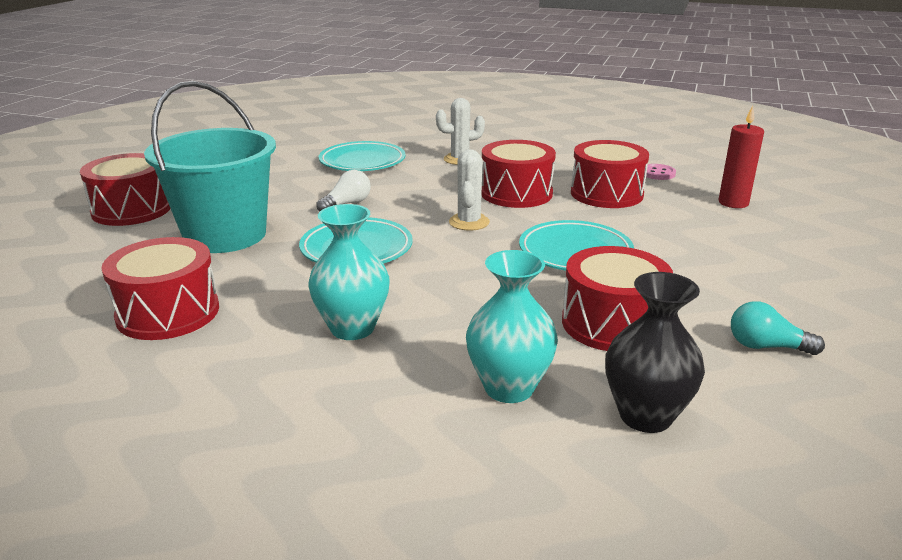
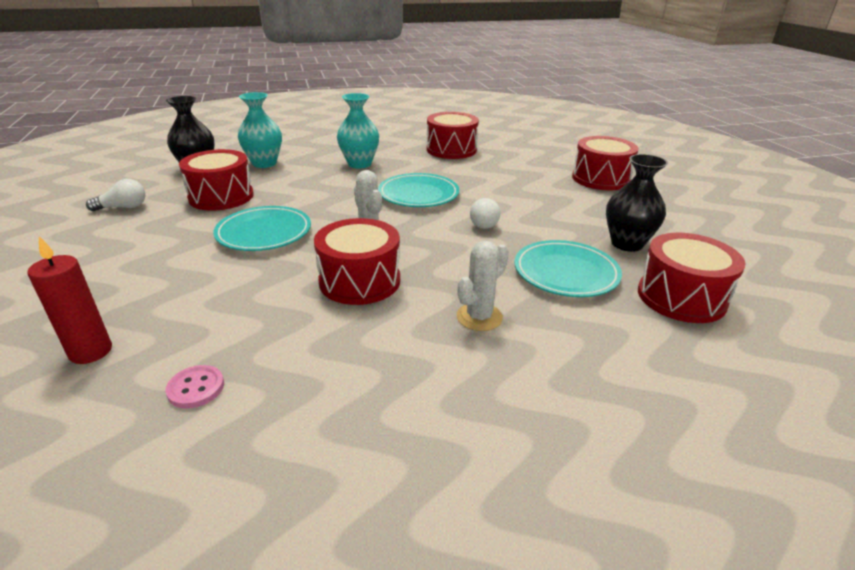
camera: 145 degrees right, 5 degrees up
turquoise bucket [144,81,276,253] -> none
red drum [571,140,649,208] -> red drum moved to [638,233,746,323]
turquoise light bulb [731,301,825,355] -> white light bulb [86,179,145,211]
none -> black vase [606,154,668,252]

